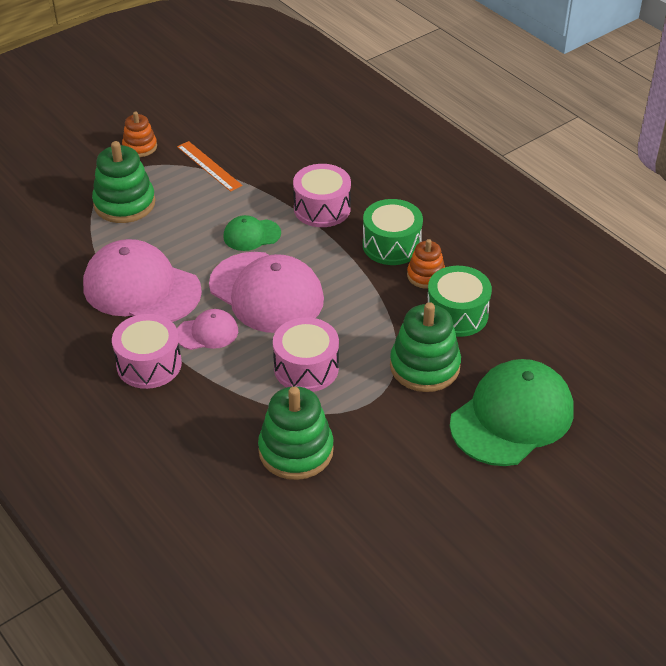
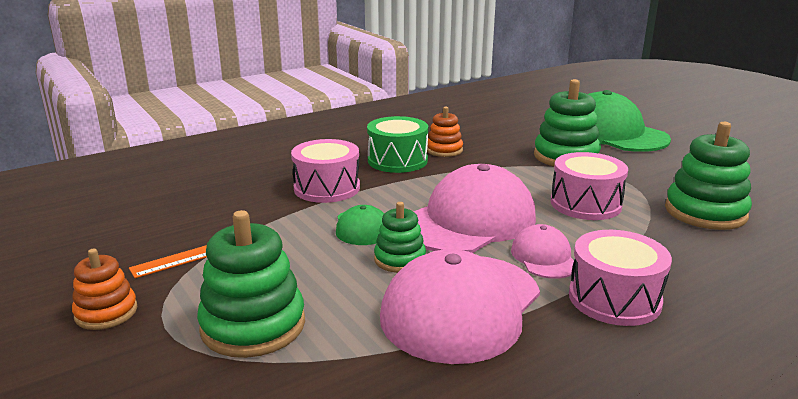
camera: 85 degrees left, 20 degrees down
green drum [428,266,492,337] -> none
none -> green stacking toy [374,202,426,273]

